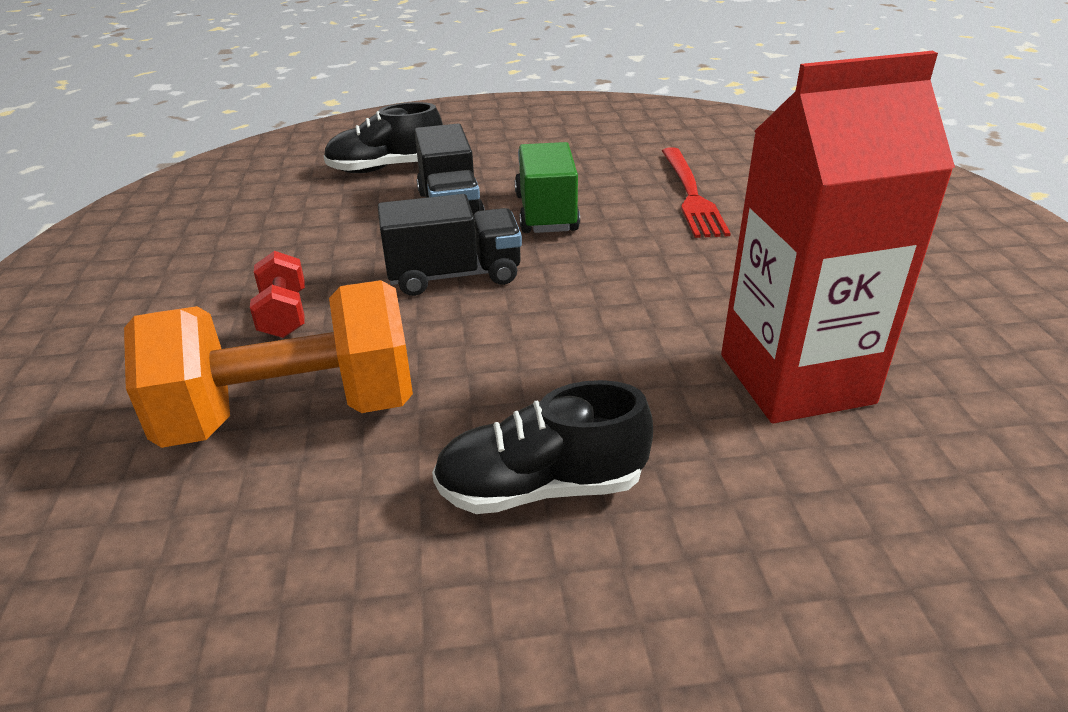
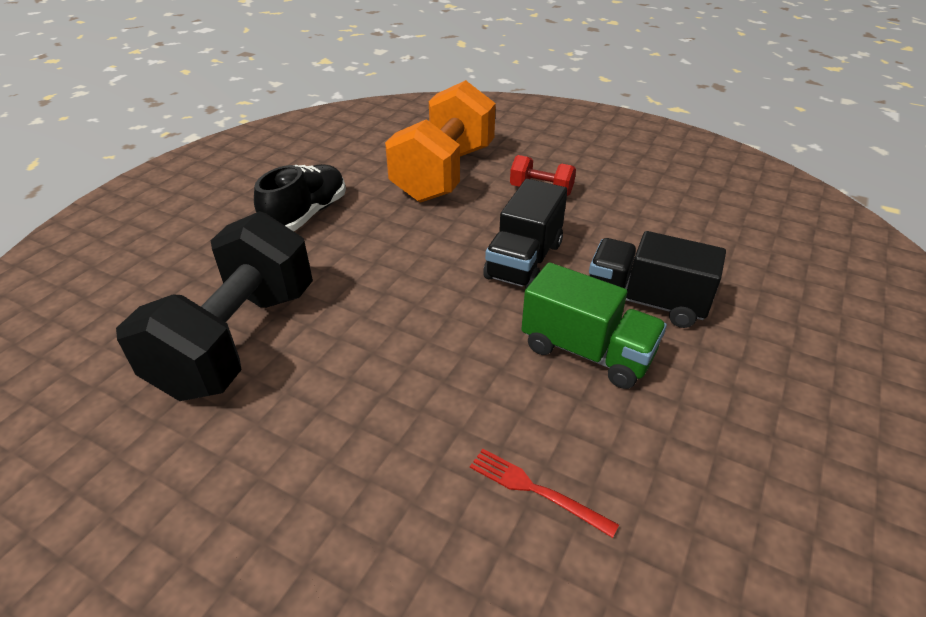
camera: 125 degrees right, 5 degrees up
black shoe [324,102,443,173] -> none
red fork [662,147,731,238] -> red fork [470,449,619,538], size x0.57
red carton [721,51,955,423] -> black dumbbell [116,211,313,401]

